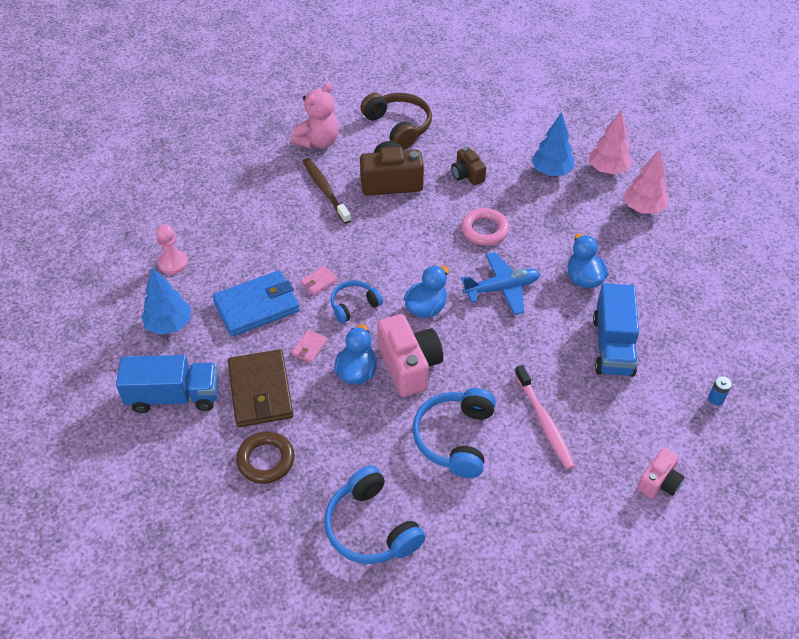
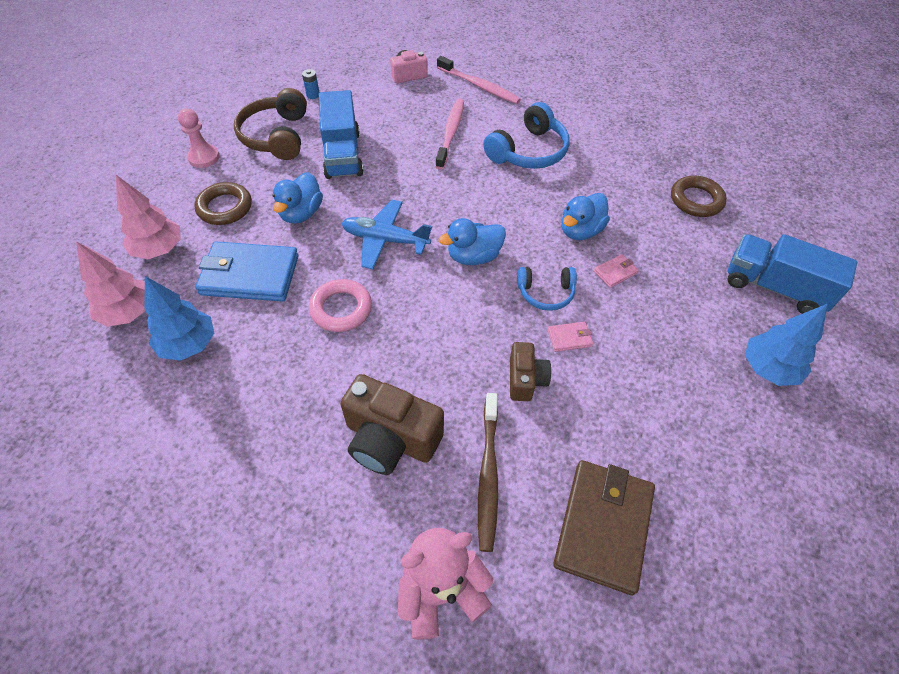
camera: 150 degrees left, 5 degrees up
pink pawn [156,224,188,274] -> pink pawn moved to [178,108,220,168]
blue wallet [212,270,300,336] -> blue wallet moved to [195,242,299,302]
brown wallet [228,349,294,427] -> brown wallet moved to [553,460,655,595]
blue headphones [324,465,425,564] -> none
brown headphones [360,93,432,150] -> brown headphones moved to [234,88,307,160]
pink camera [377,314,443,397] -> none
brown camera [451,147,486,185] -> brown camera moved to [510,342,551,401]
blue truck [593,283,639,377] -> blue truck turned 135 degrees clockwise [319,90,363,179]
none -> brown ring [194,182,252,225]
none -> pink toothbrush [437,56,521,104]

